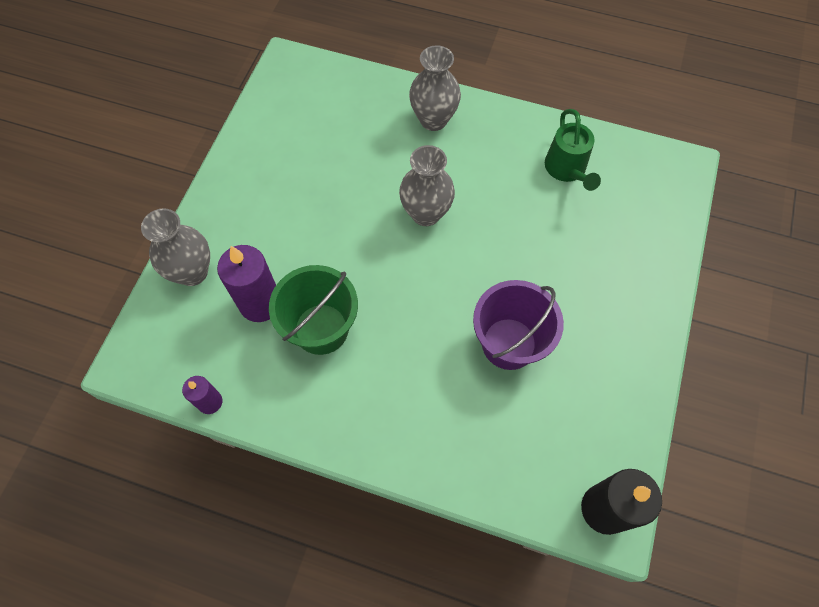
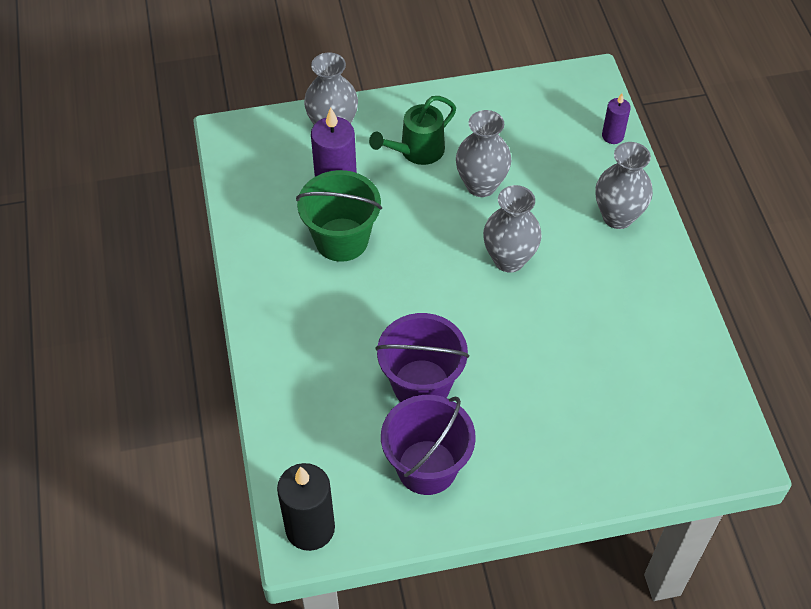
camera: 60 degrees right, 10 degrees down
purple candle [182,376,222,414] -> purple candle moved to [602,93,631,144]
green watering can [545,109,601,191] -> green watering can moved to [369,96,456,165]
none -> purple bucket [381,395,476,495]
none -> grey vase [456,110,512,197]

